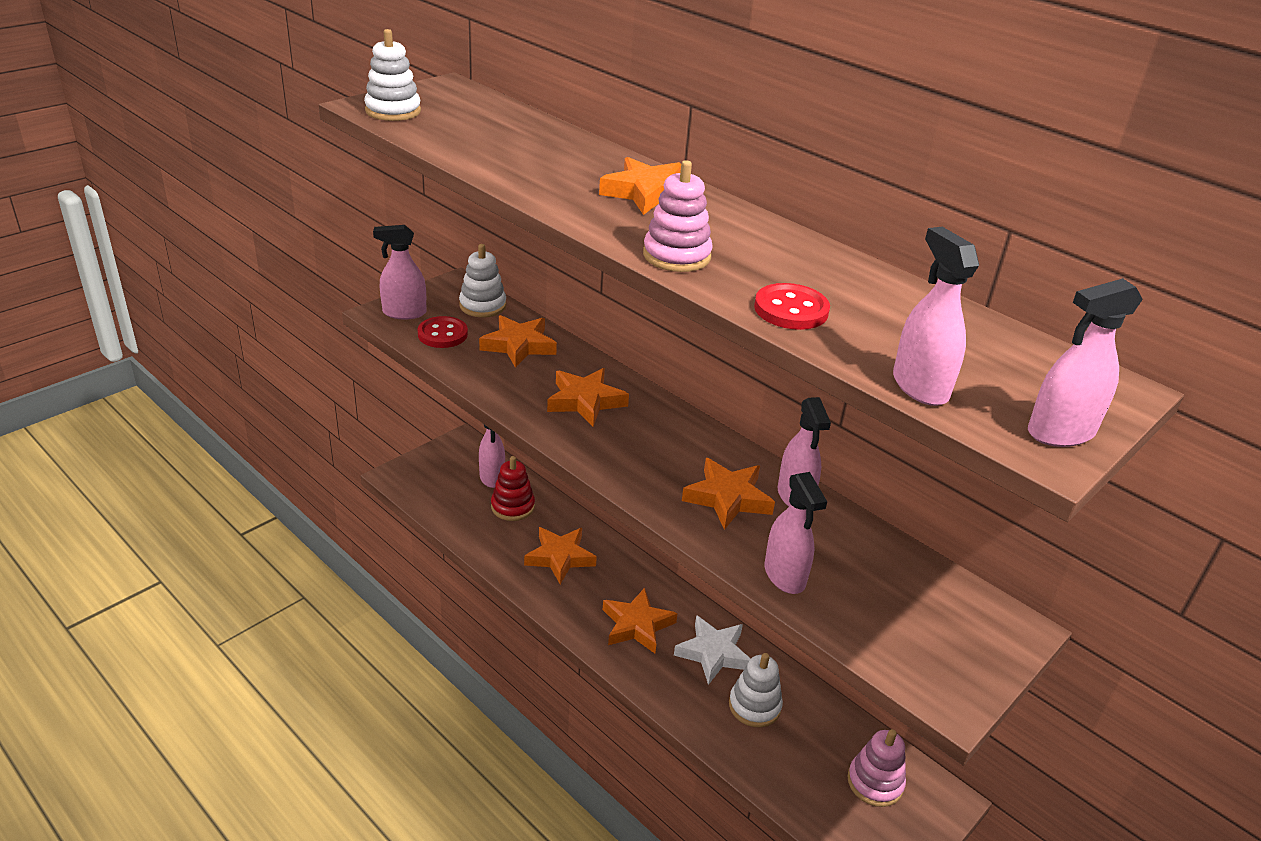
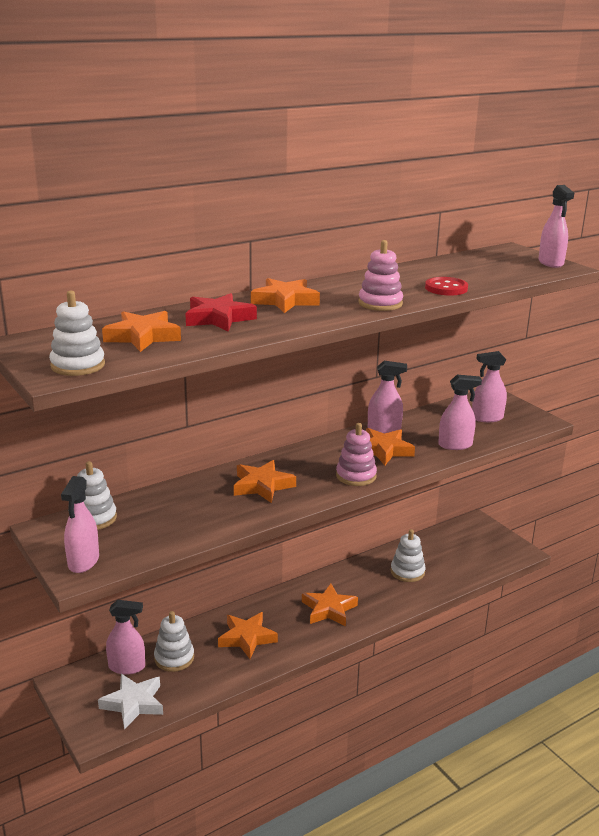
camera: 75 degrees left, 10 degrees down
red button [417,316,468,348] -> none
orange star [479,315,557,368] -> orange star moved to [102,311,181,352]
red stacking toy [491,456,535,521] -> white stacking toy [154,611,194,672]
white star [674,615,751,685] -> white star moved to [98,674,163,730]
pink stacking toy [847,729,906,807] -> pink stacking toy moved to [336,423,377,486]
pink spray bottle [893,227,979,406] -> pink spray bottle moved to [472,351,507,422]
none -> red star [185,293,257,332]

